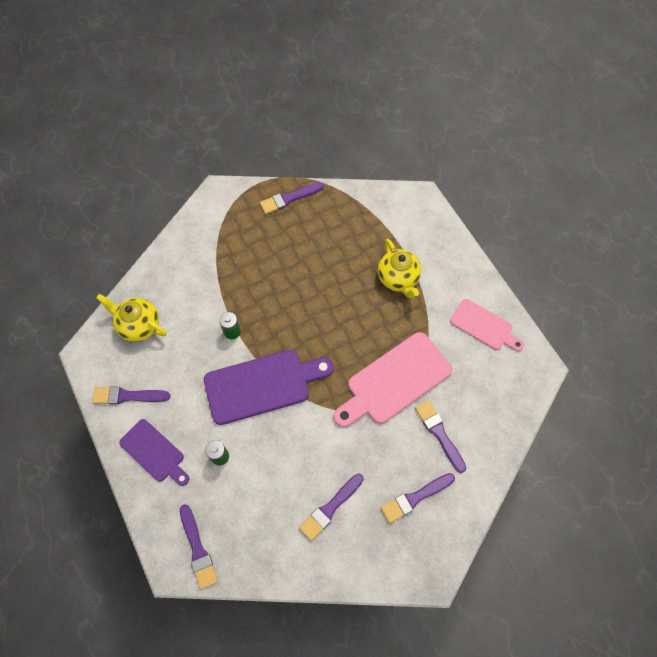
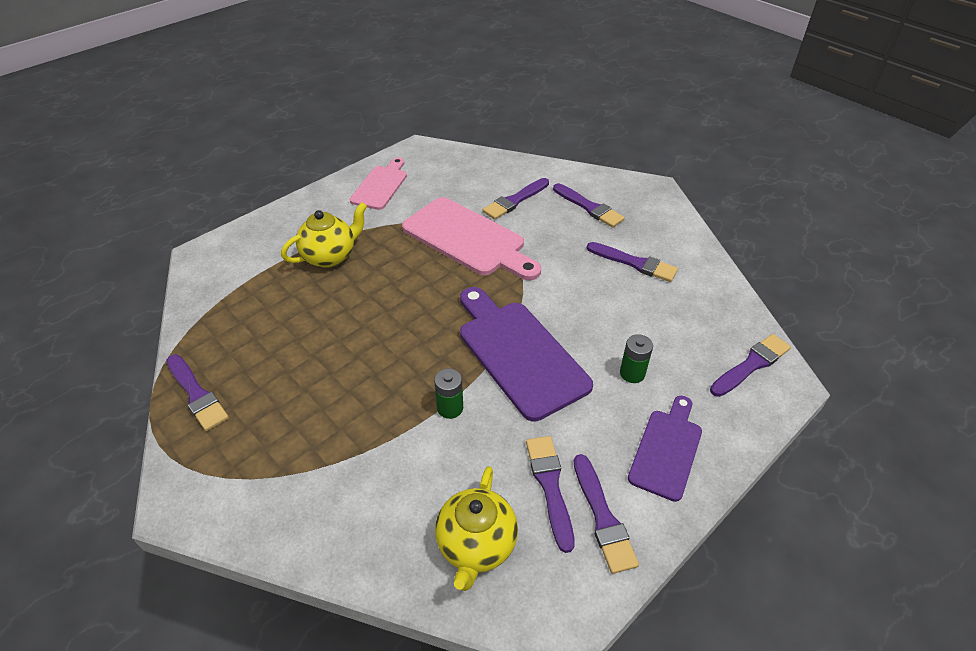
camera: 105 degrees left, 20 degrees down
none -> purple brush [526,436,575,553]

